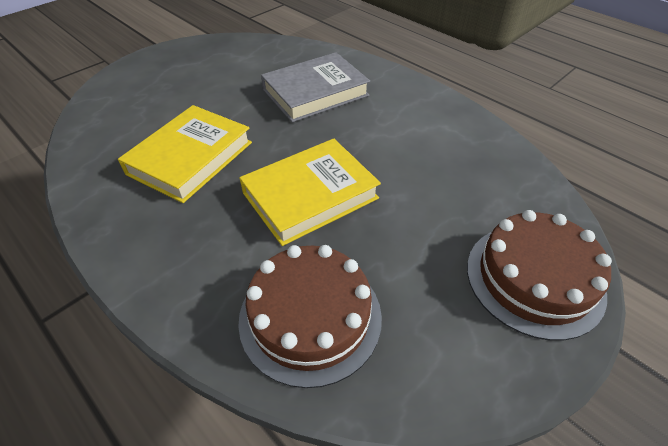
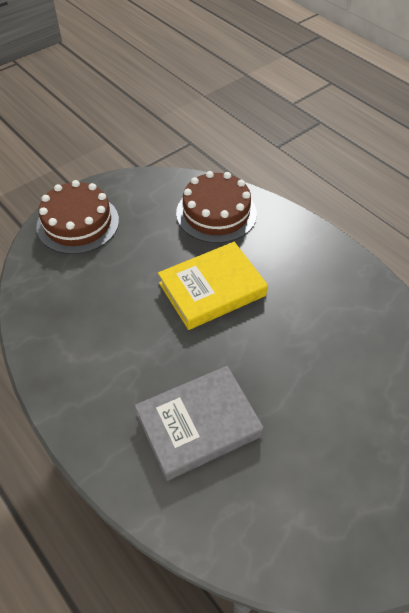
camera: 175 degrees left, 5 degrees up
yellow book [118,105,252,203] -> none

